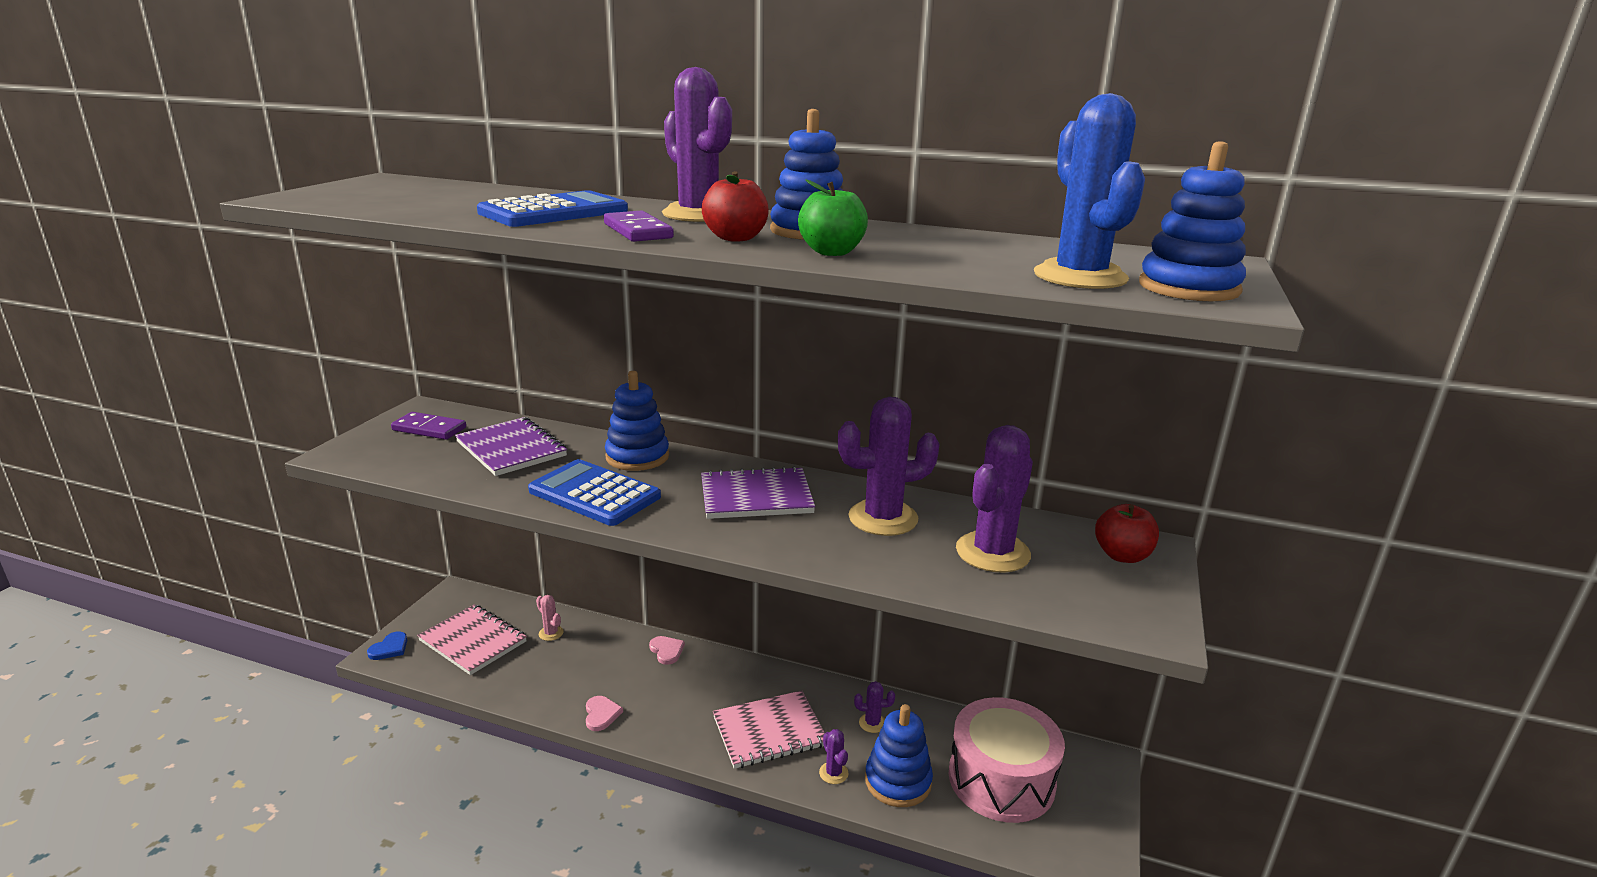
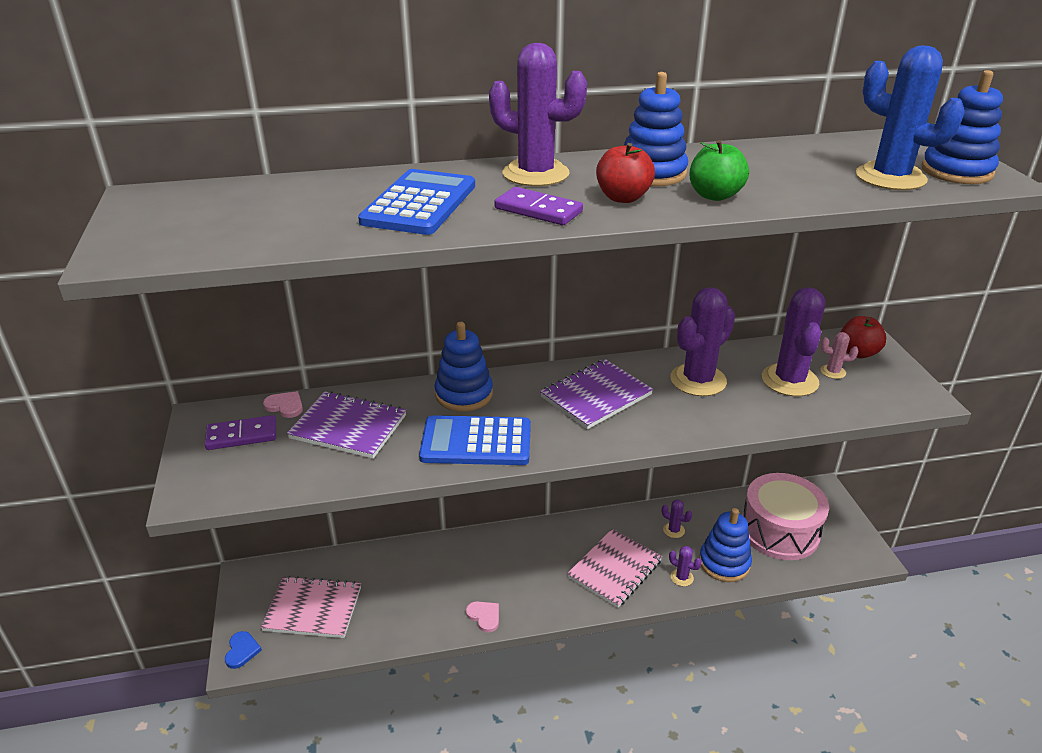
camera: 30 degrees left, 10 degrees up
pink cactus [536,595,564,641] -> pink cactus moved to [820,332,858,379]
pink heart [649,636,685,665] -> pink heart moved to [263,391,303,418]
purple cactus [854,681,895,733] -> purple cactus turned 60 degrees clockwise [662,499,692,538]

